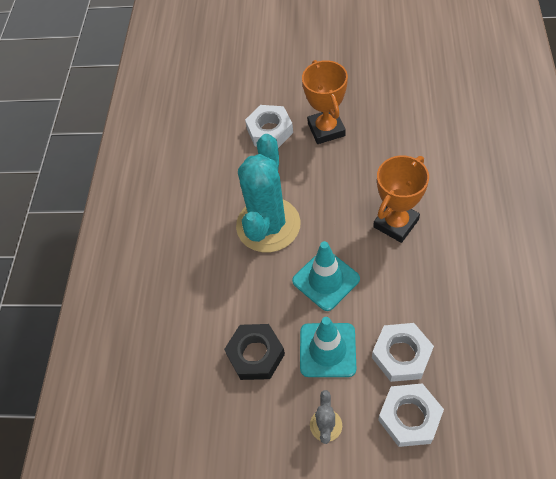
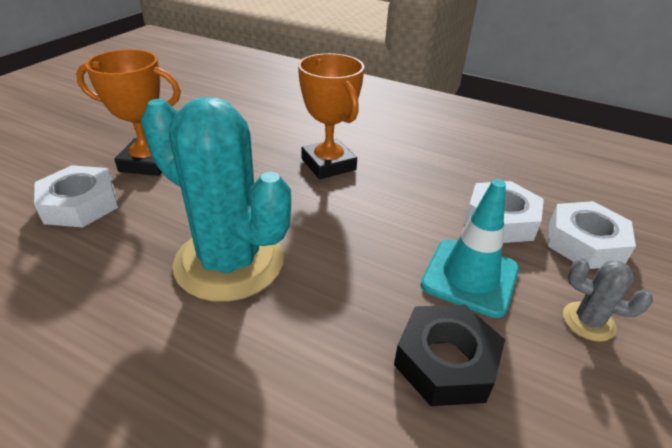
camera: 75 degrees left, 20 degrees down
turquoise traffic cone [292,241,360,311] -> none

